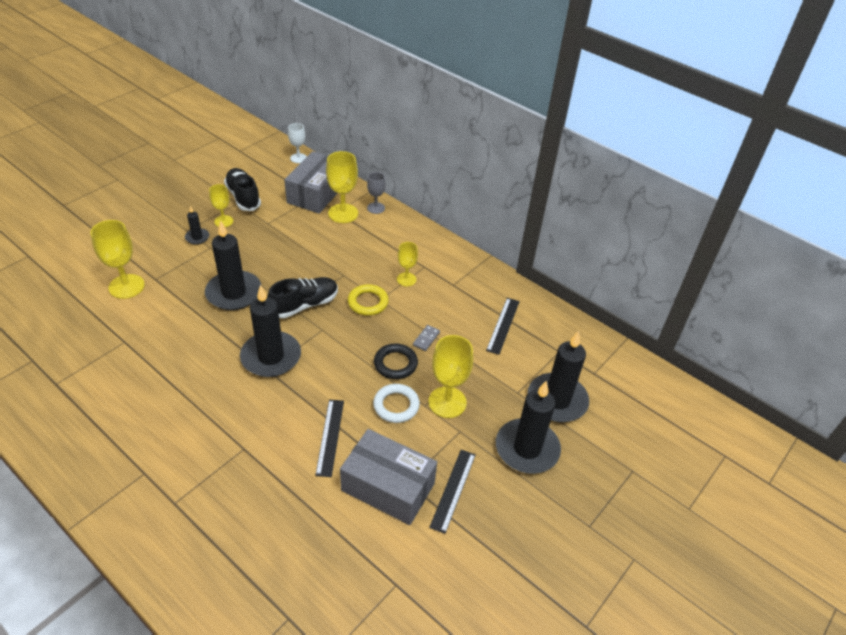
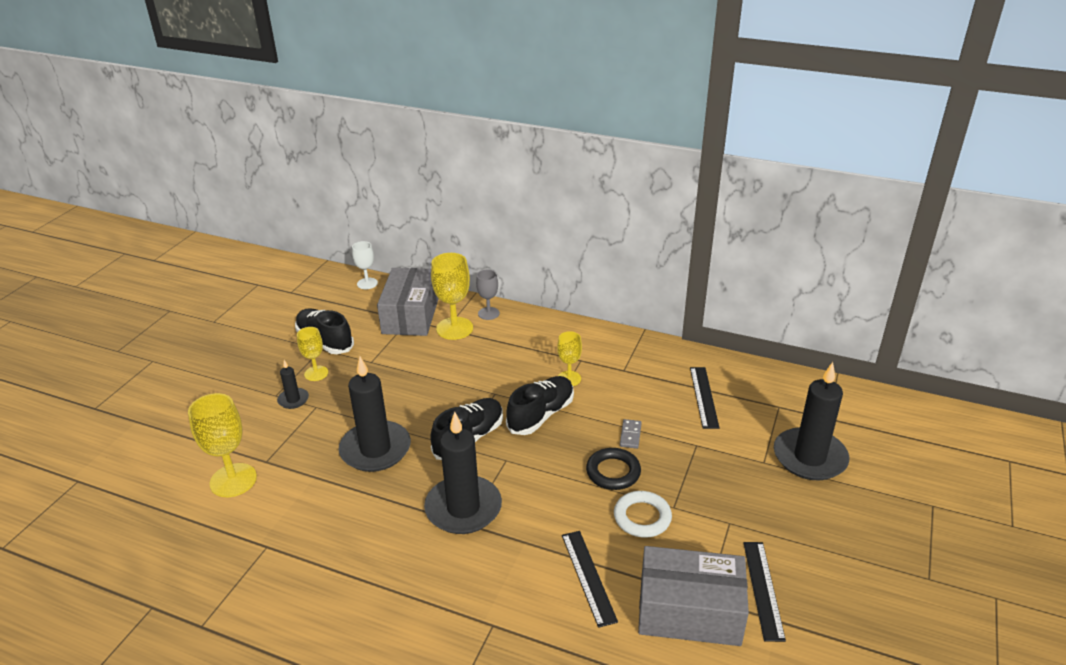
camera: 15 degrees left, 10 degrees down
yellow ring [348,284,389,316] -> black shoe [506,376,574,435]
yellow goblet [429,335,473,418] -> none
black candle [496,381,561,474] -> none

